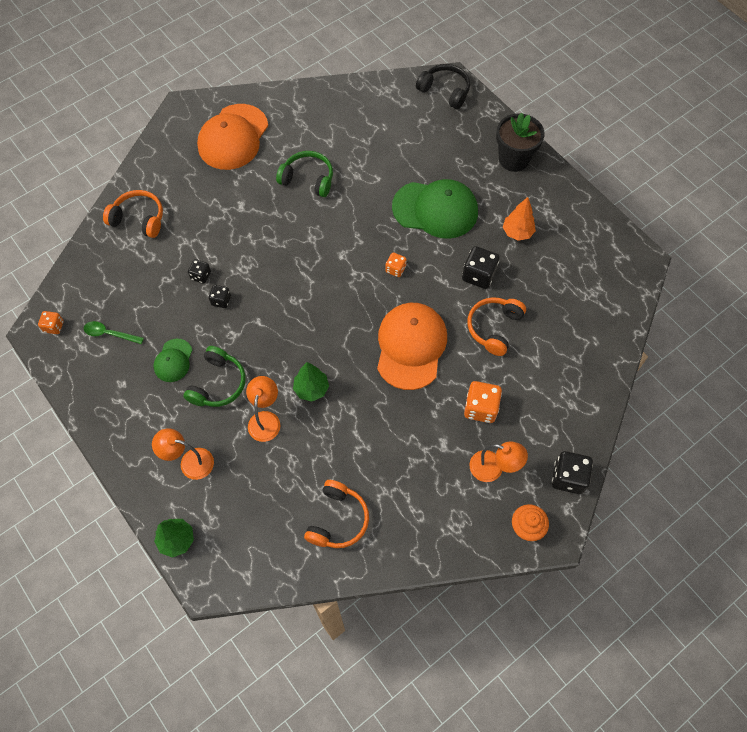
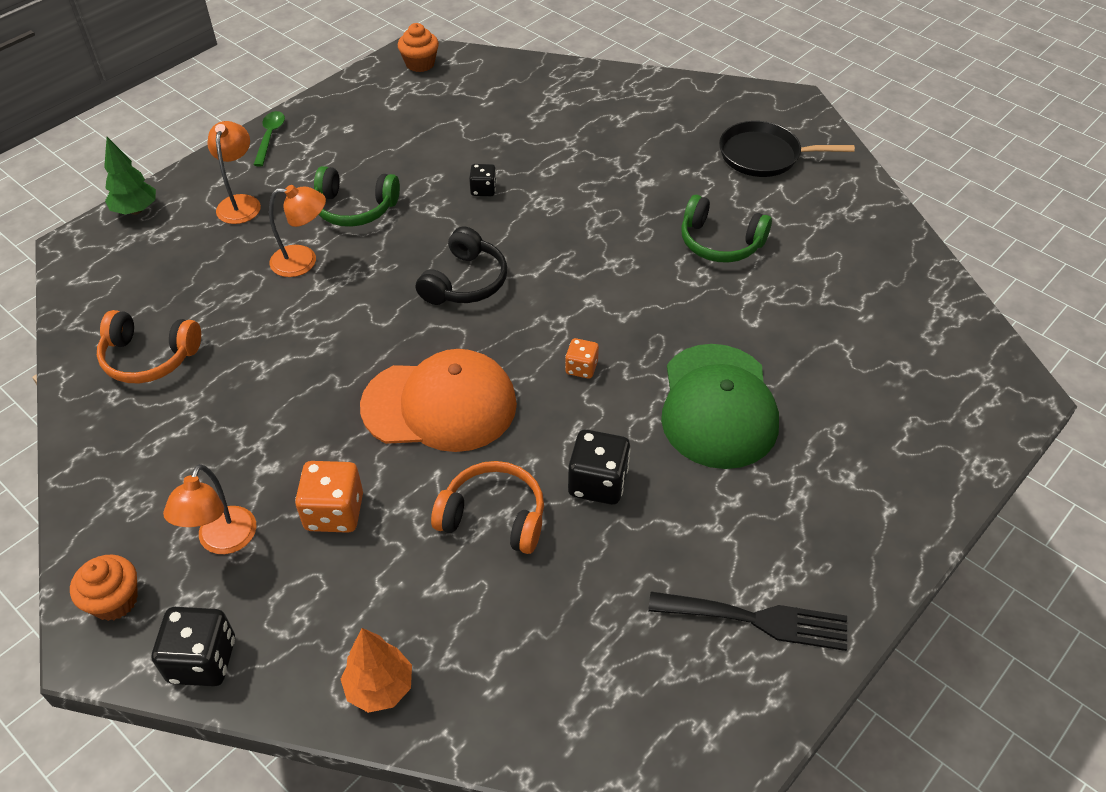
camera: 80 degrees right, 15 degrees down
orange dice [38,311,64,334] -> orange cupcake [398,23,439,72]
green spoon [84,321,144,344] -> green spoon moved to [253,111,285,166]
orange headphones [103,190,163,238] -> none
green cap [154,339,192,382] -> none
black dice [188,259,211,284] -> none
orange cap [197,104,268,170] -> black pan [719,121,855,177]
green headphones [276,151,333,197] -> green headphones turned 105 degrees clockwise [681,195,772,263]
green tree [293,362,329,401] -> none
black headphones [416,64,470,109] -> black headphones moved to [416,226,507,305]
black flower pot [496,113,545,172] -> none
orange tree [503,197,536,241] -> orange tree moved to [341,628,412,713]
none -> black fork [648,591,847,651]

